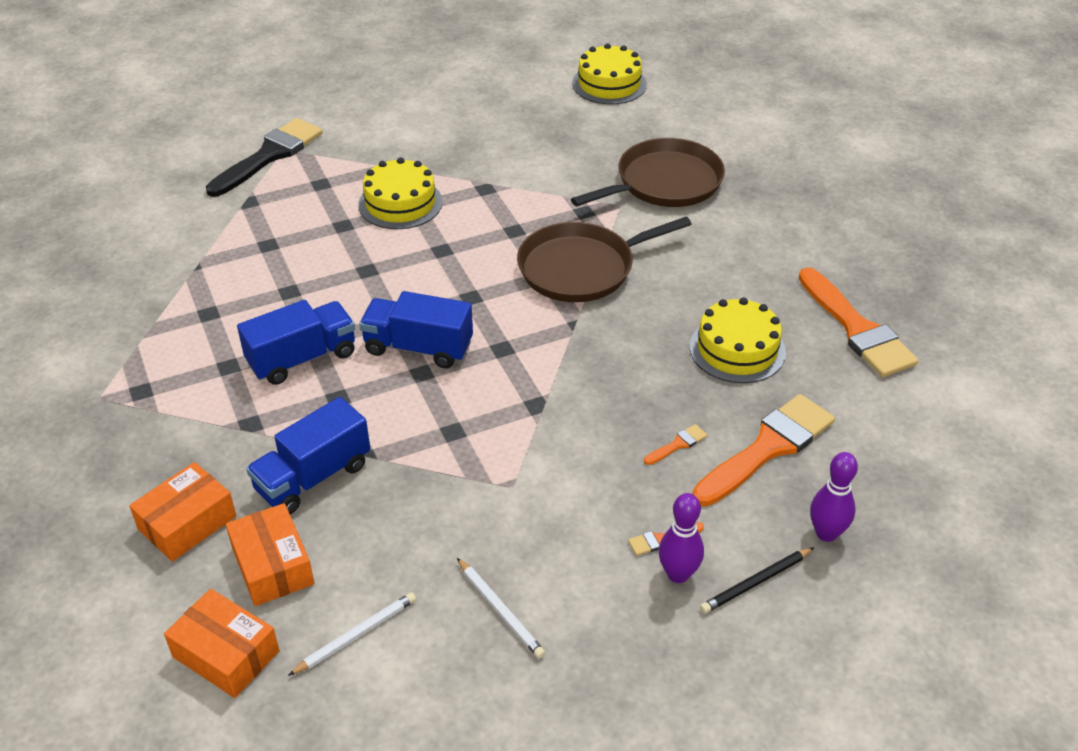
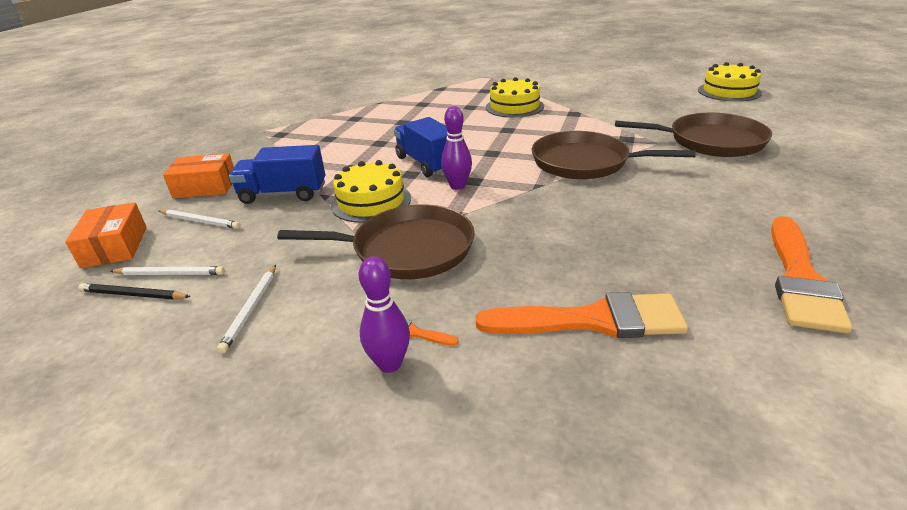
camera: 45 degrees right, 10 degrees down
black brush [206,118,322,197] -> none
orange box [226,503,314,606] -> white pencil [159,209,240,229]
blue truck [237,300,355,385] -> none
orange brush [644,424,707,465] -> none
yellow cake [690,297,786,383] -> yellow cake moved to [331,160,411,223]
black pencil [700,547,815,613] -> black pencil moved to [78,283,191,300]
purple bowling pin [810,452,858,542] -> purple bowling pin moved to [441,106,472,190]
none -> brown pan [277,204,475,279]

